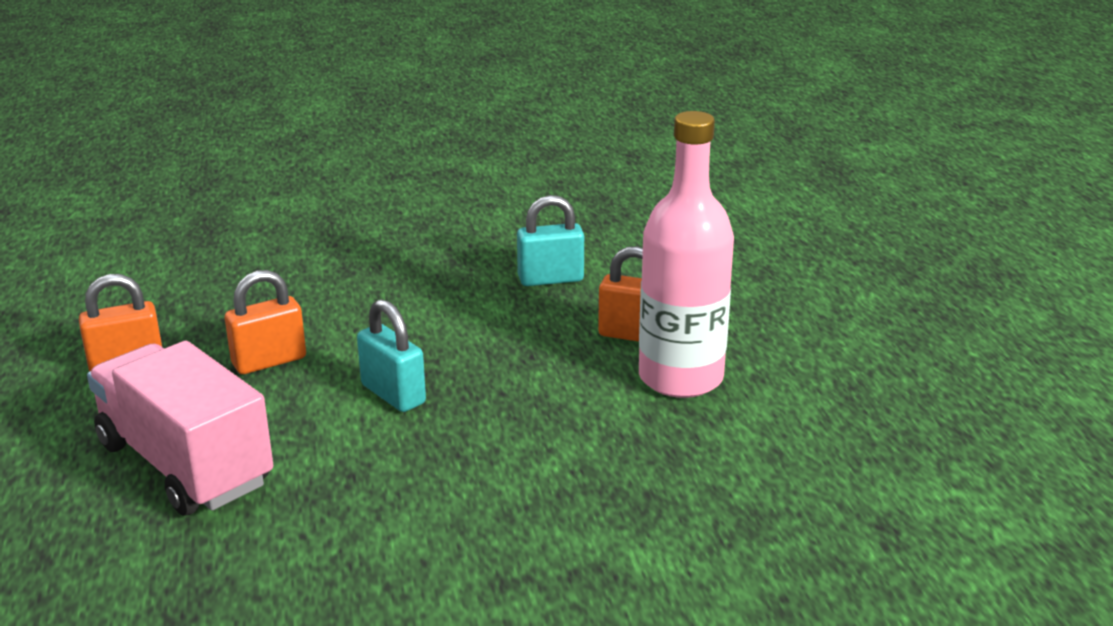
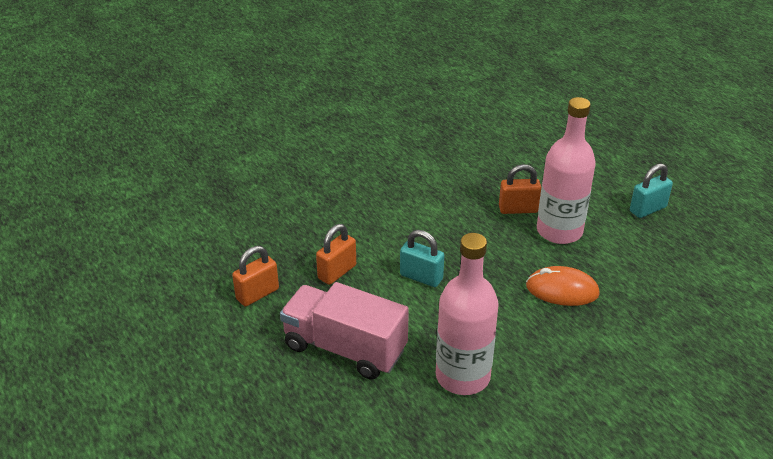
camera: 20 degrees left, 10 degrees up
turquoise padlock [517,195,584,286] -> turquoise padlock moved to [630,164,673,218]
none -> pink bottle [436,233,499,395]
none -> orange mouse [526,266,600,306]

